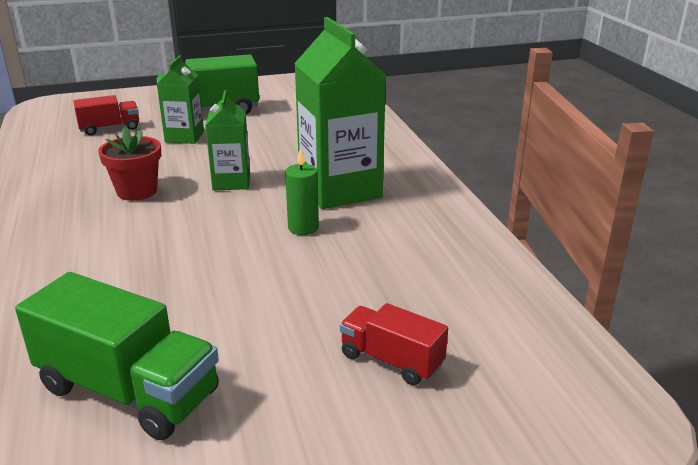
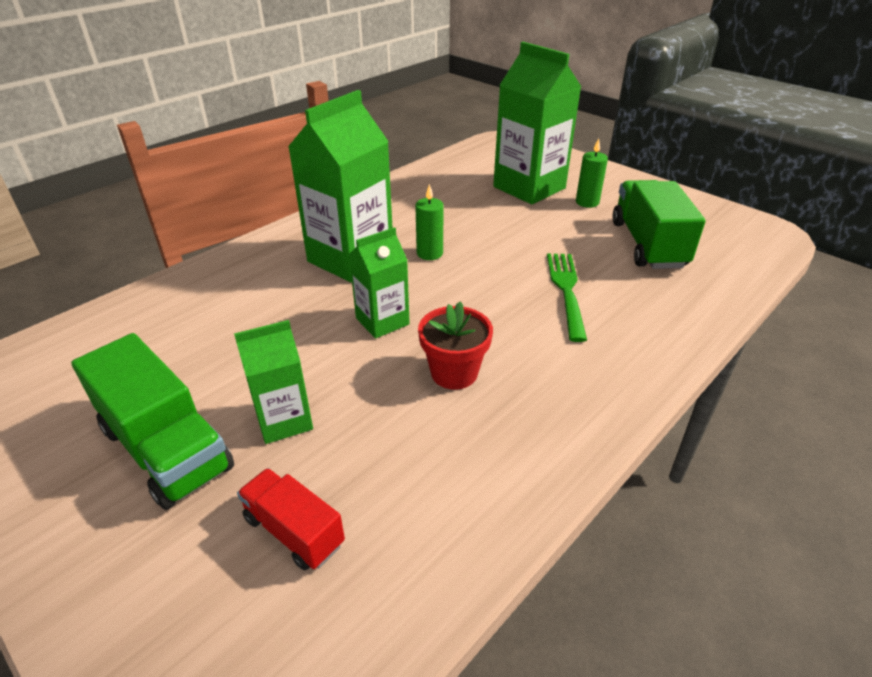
camera: 120 degrees left, 10 degrees up
red truck [340,303,448,385] -> green carton [493,42,581,204]
none -> green fork [547,253,587,342]
none -> green candle [576,139,608,208]

